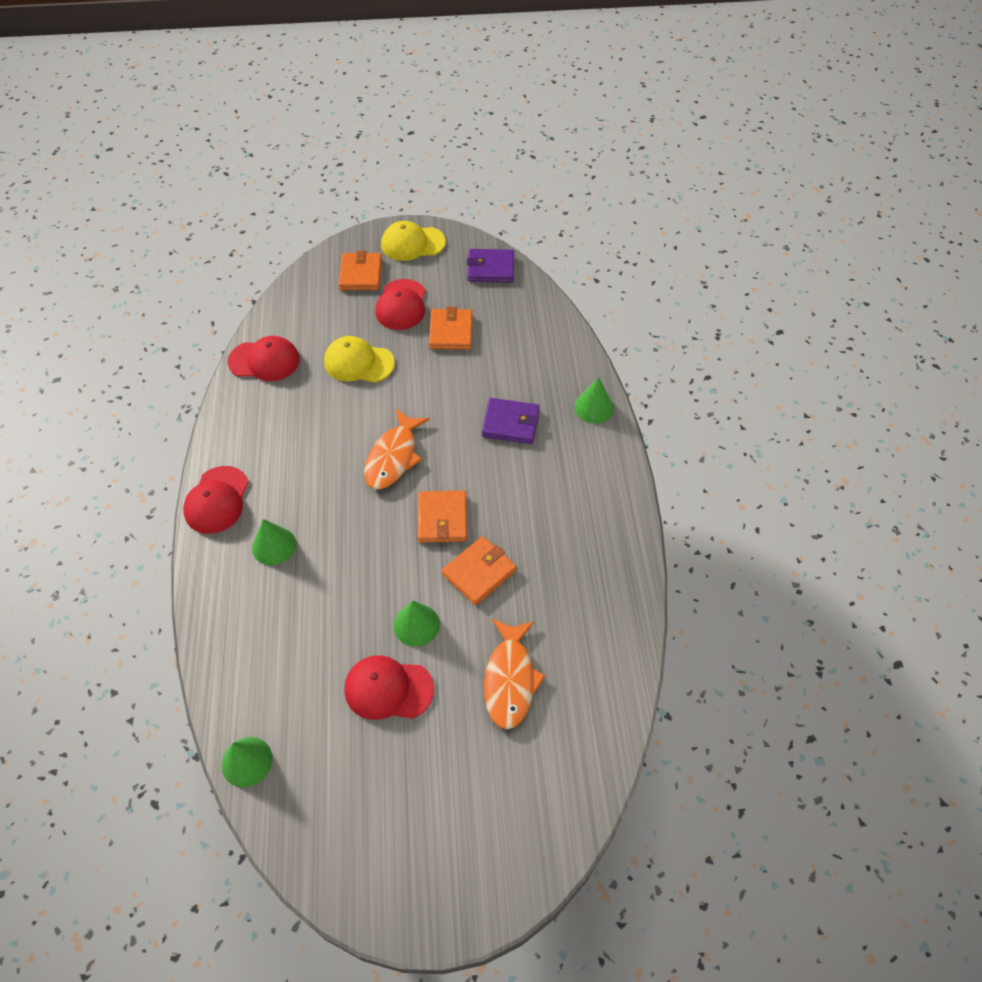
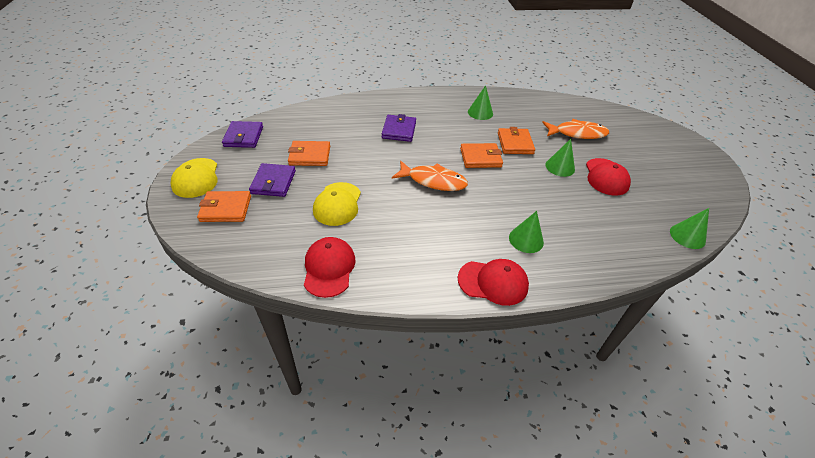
camera: 95 degrees left, 10 degrees down
red cap [375,279,425,330] -> purple wallet [249,163,296,197]
orange wallet [442,536,516,605] -> orange wallet turned 45 degrees clockwise [498,127,535,154]
green cone [574,377,614,424] -> green cone moved to [468,85,493,120]

